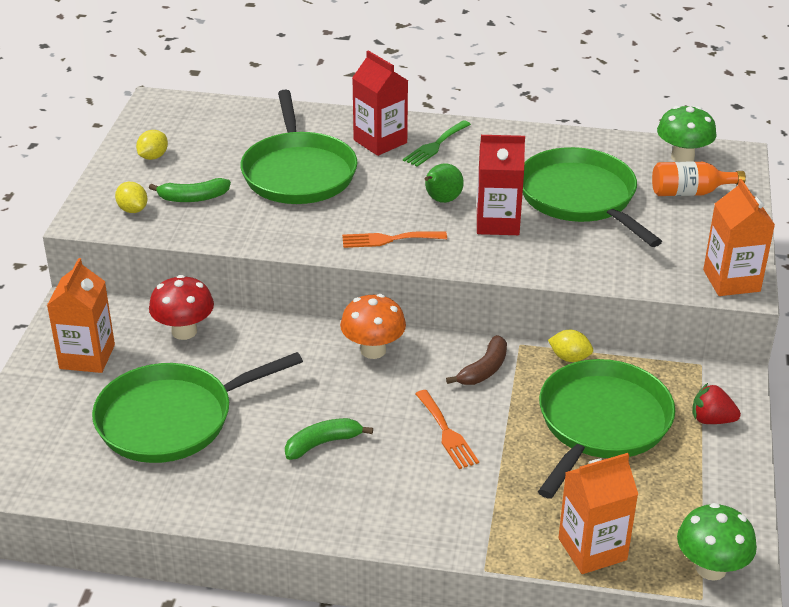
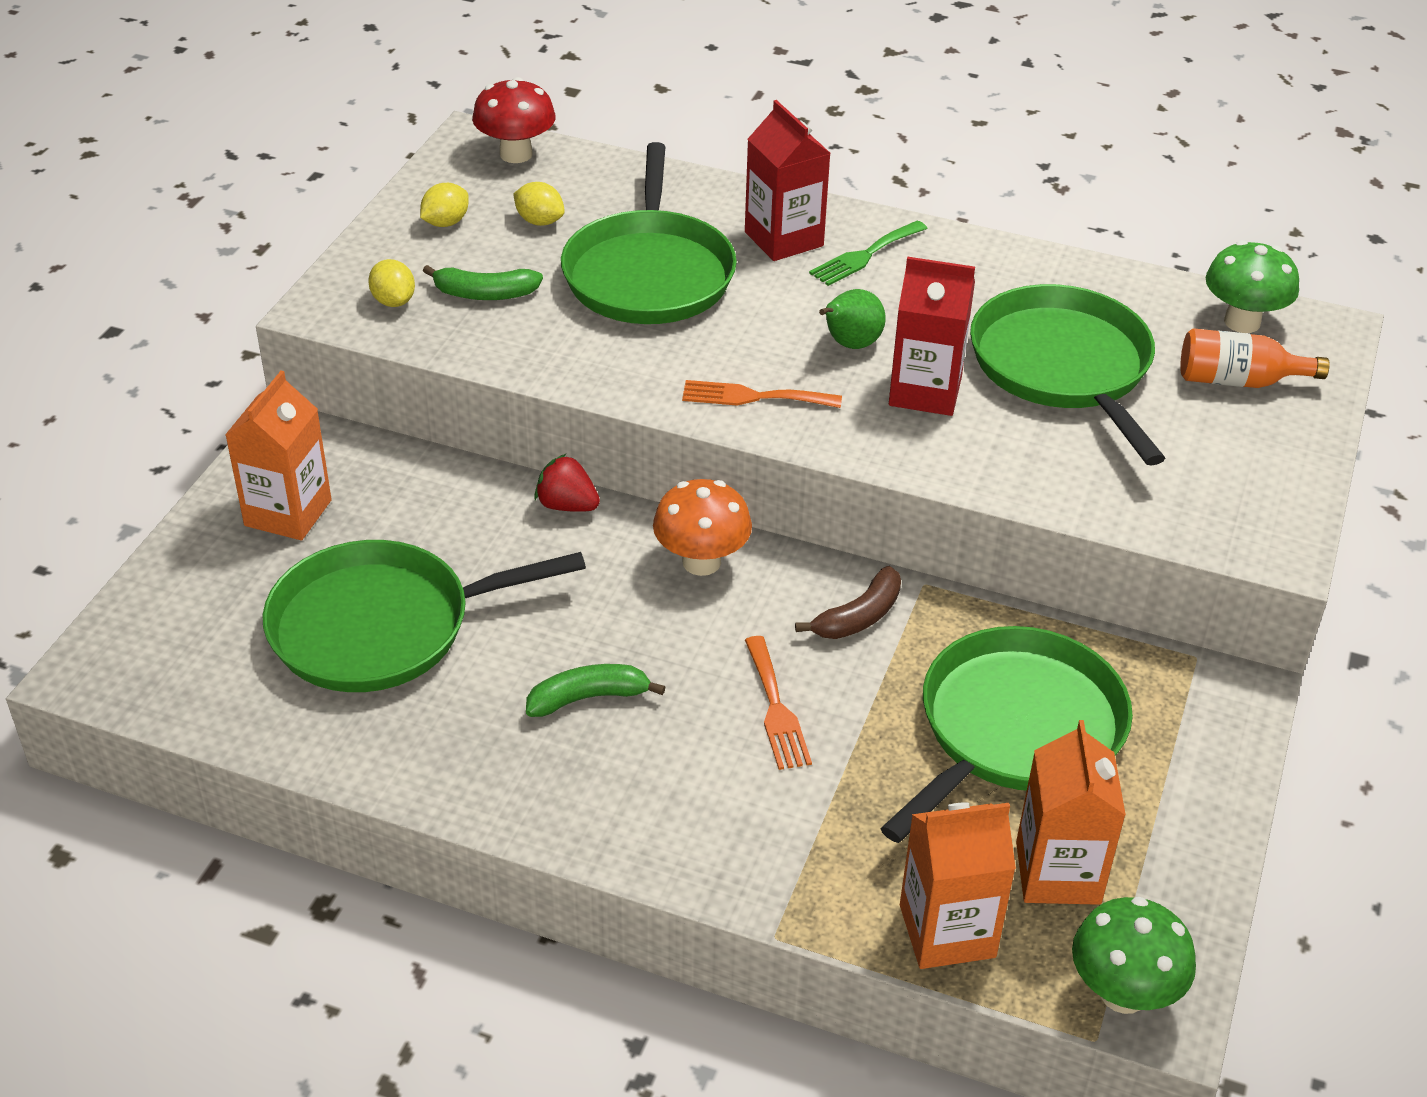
camera: 10 degrees right, 5 degrees up
red mushroom [149,275,214,340] -> red mushroom moved to [472,77,556,163]
yellow lemon [548,330,593,362] -> yellow lemon moved to [513,182,565,226]
red strawberry [692,383,741,424] -> red strawberry moved to [534,454,600,512]
orange carton [703,179,775,296] -> orange carton moved to [1016,720,1126,905]

